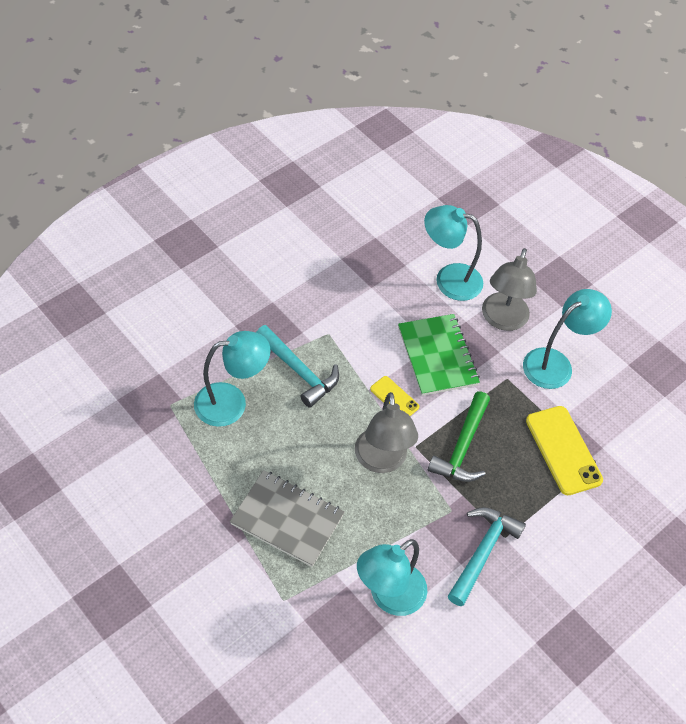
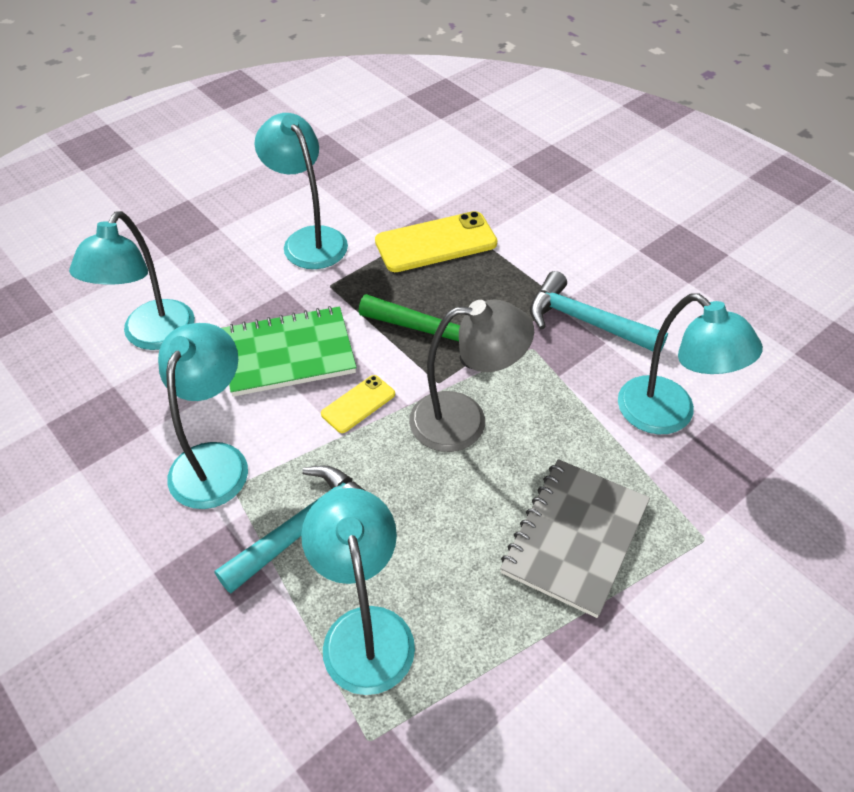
camera: 85 degrees left, 5 degrees down
grey lamp [482,248,537,331] -> none
none -> turquoise lamp [158,323,248,509]

